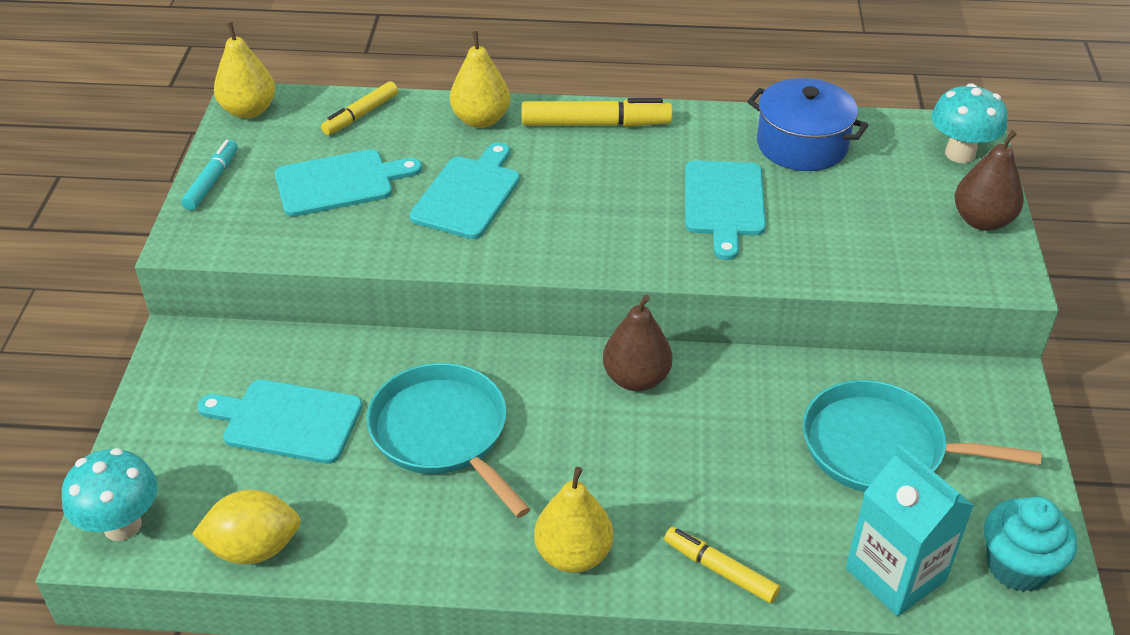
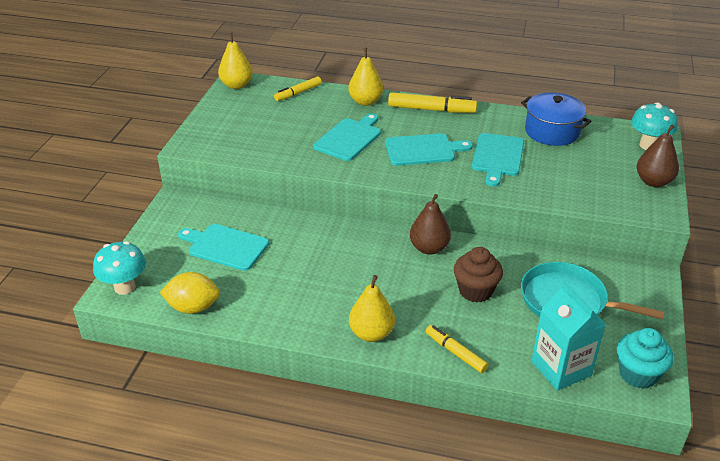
camera: 10 degrees right, 5 degrees down
turquoise marker [181,139,238,210] -> none
turquoise cutting board [275,149,422,217] -> turquoise cutting board moved to [385,133,473,166]
turquoise pan [367,363,530,518] -> none
none -> brown cupcake [454,247,503,303]

